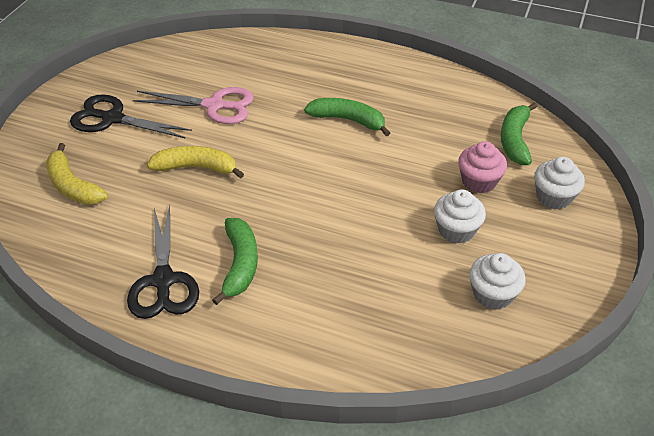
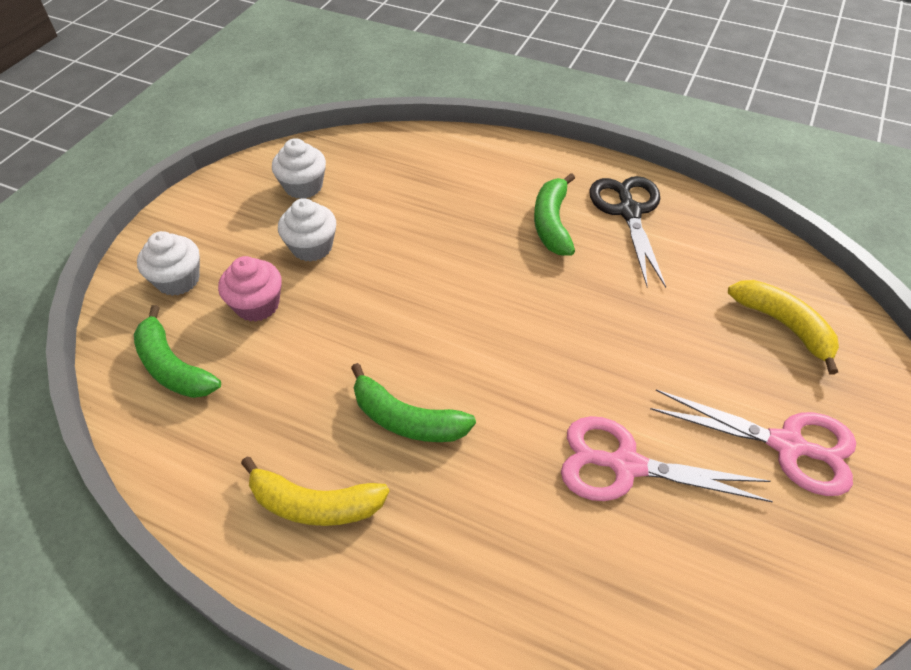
camera: 175 degrees left, 5 degrees up
black scissors [70,94,192,138] -> pink scissors [650,389,856,496]
yellow banana [147,146,244,179] -> yellow banana moved to [241,457,389,526]
green banana [501,102,537,165] -> green banana turned 120 degrees clockwise [134,305,221,398]

